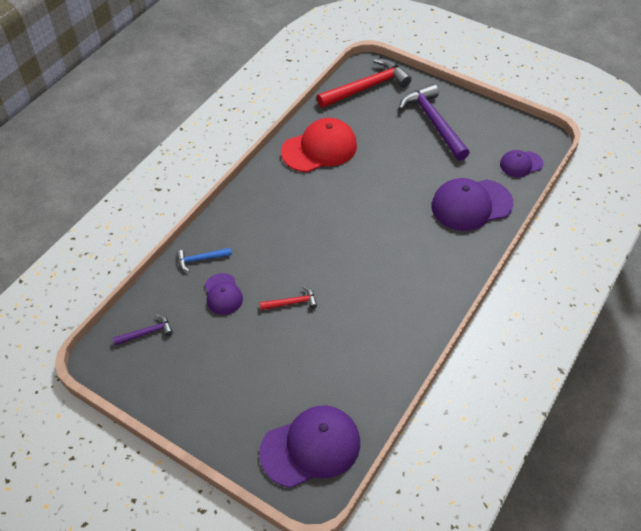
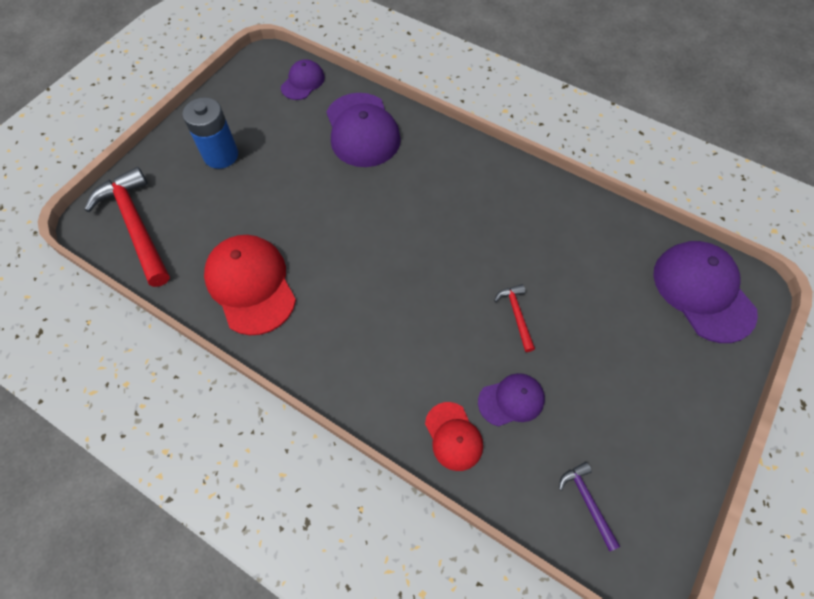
camera: 90 degrees left, 10 degrees up
blue hammer [177,248,232,271] -> red cap [425,402,483,471]
purple hammer [399,84,470,161] -> blue battery [182,97,238,169]
purple cap [500,150,543,177] -> purple cap turned 135 degrees counterclockwise [281,59,325,100]

